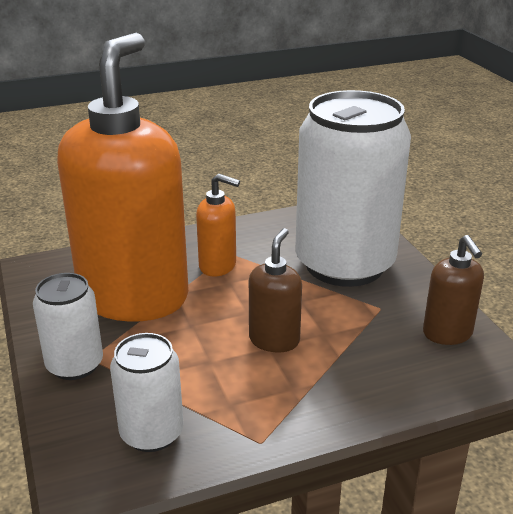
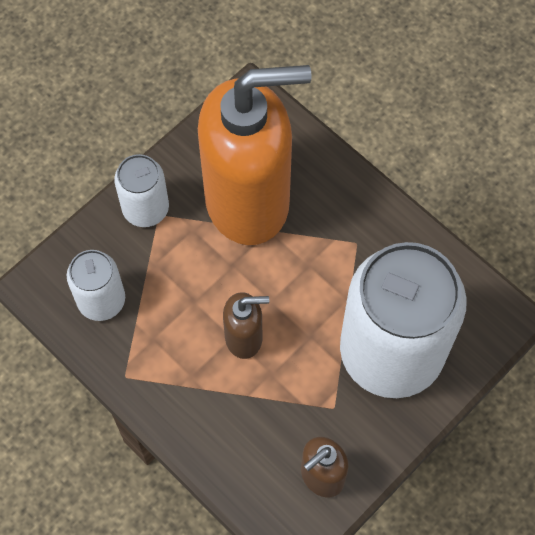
camera: 65 degrees right, 35 degrees up
orange soap dispenser [196,174,240,277] -> none

